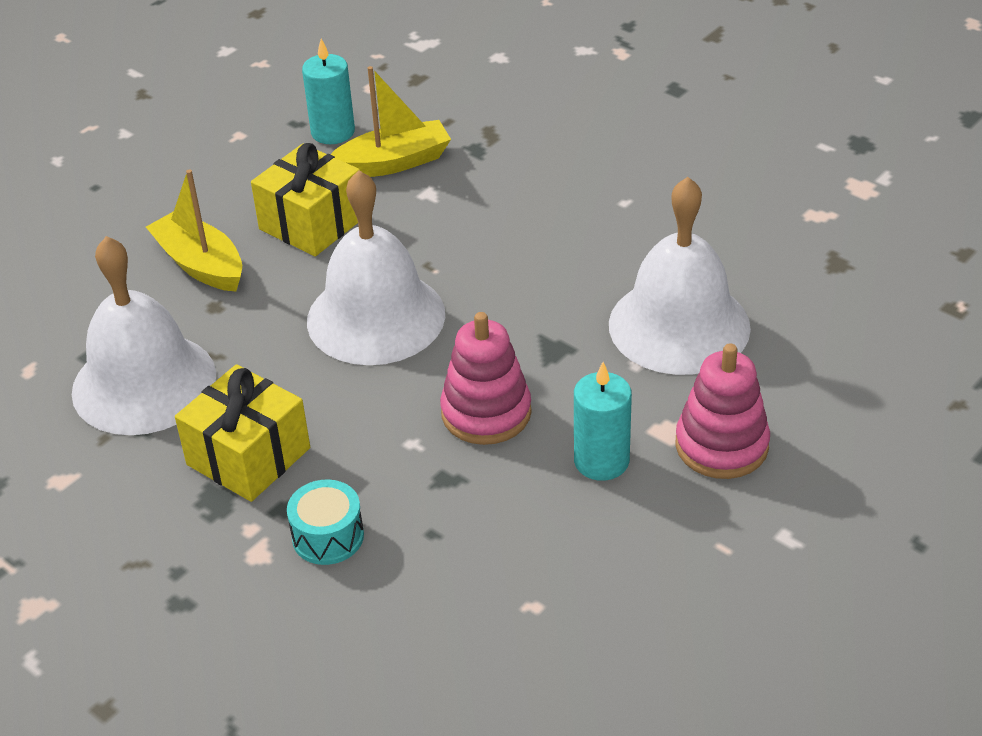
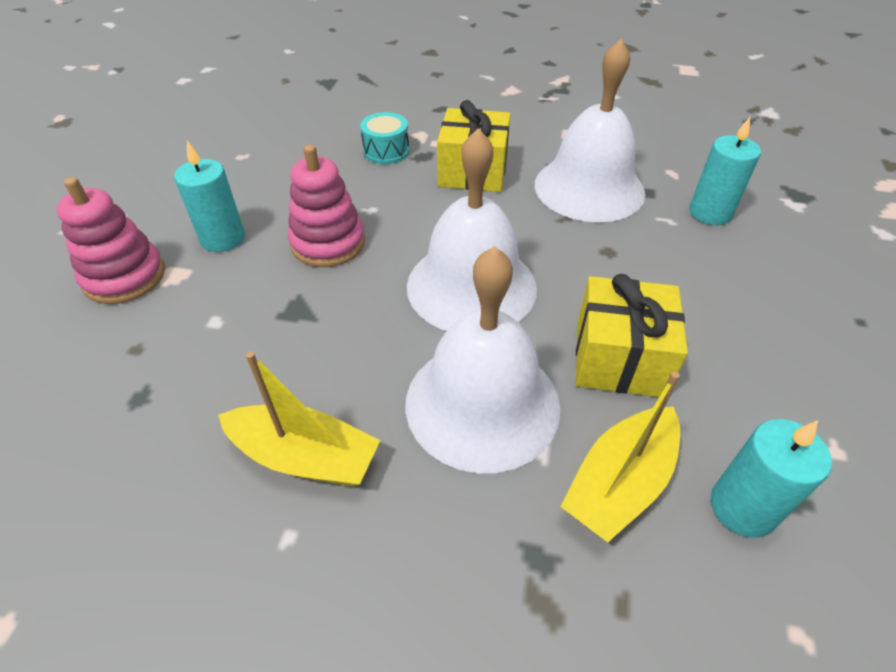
camera: 150 degrees right, 5 degrees up
yellow boat [146,169,242,292] -> yellow boat moved to [218,352,381,487]
white bell [609,177,751,375] -> white bell moved to [405,246,560,473]
none -> turquoise candle [689,117,761,225]

